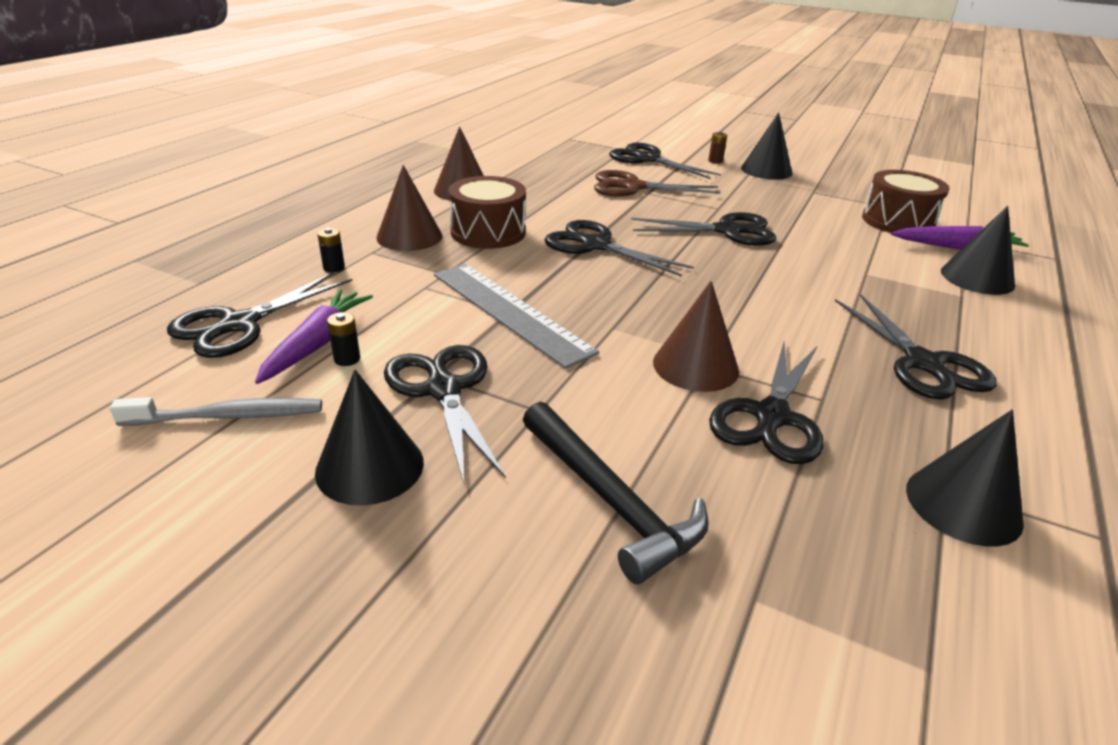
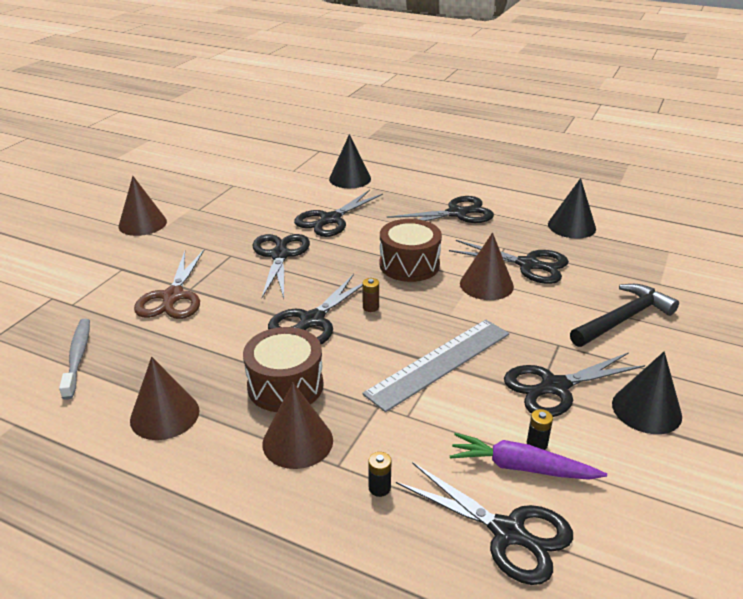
camera: 90 degrees left, 0 degrees up
grey toothbrush [110,397,322,426] -> grey toothbrush moved to [59,319,90,400]
black scissors [609,143,721,179] -> black scissors moved to [294,190,383,237]
brown battery [708,131,727,164] -> brown battery moved to [362,278,379,312]
black cone [741,112,792,180] -> brown cone [118,176,167,236]
brown drum [862,170,949,233] -> brown drum moved to [380,219,442,282]
purple carrot [891,226,1029,249] -> none

